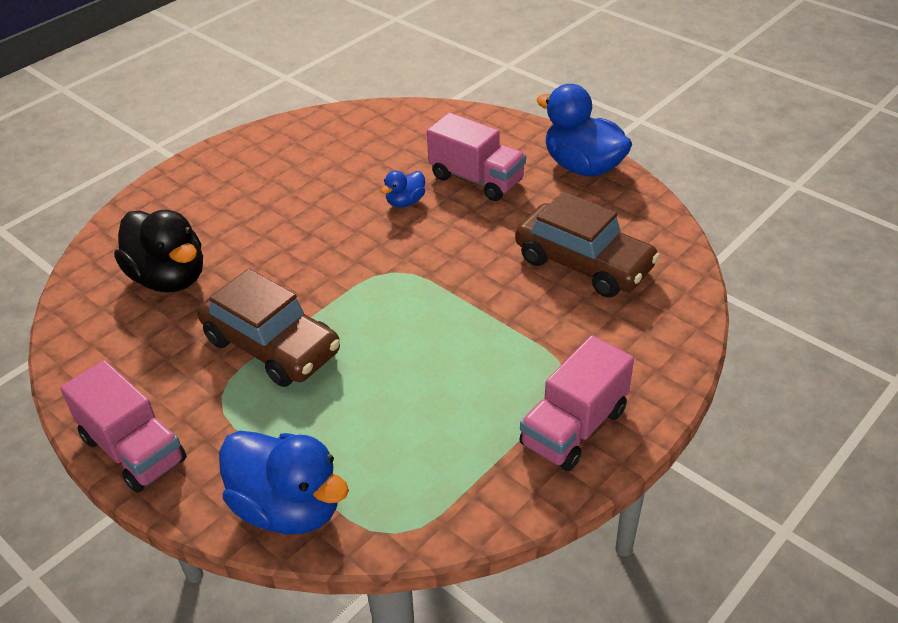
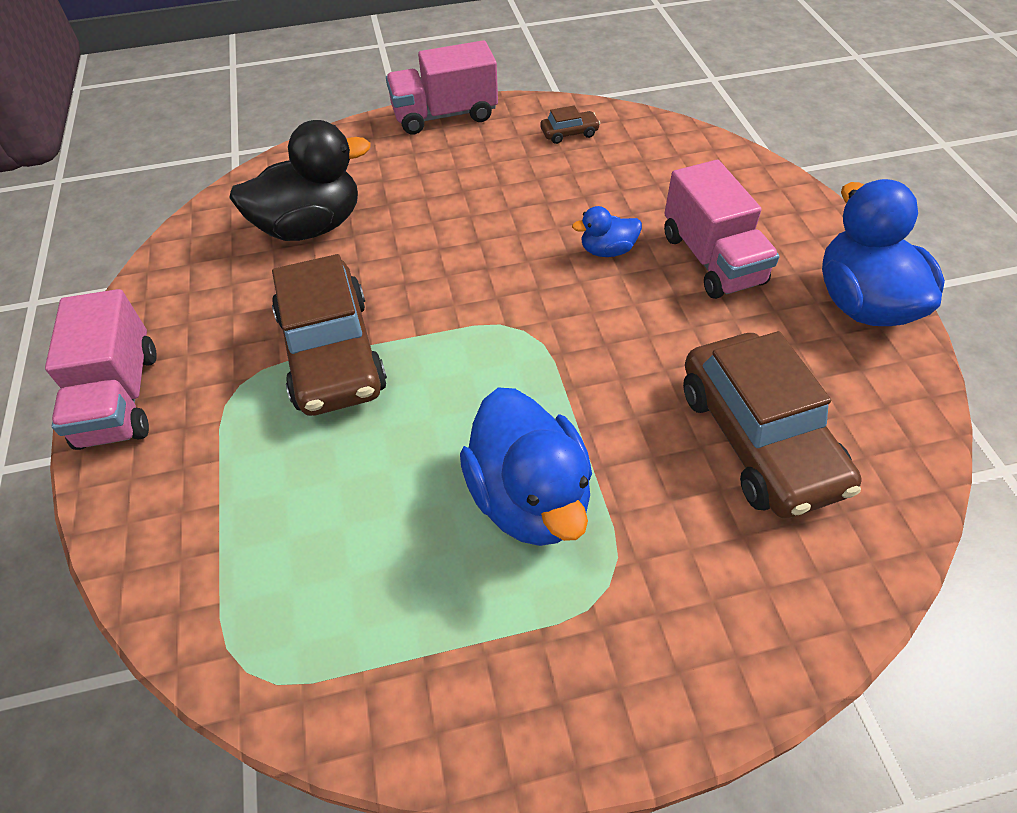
camera: 35 degrees right, 10 degrees up
black duck [114,210,203,293] -> black duck turned 105 degrees counterclockwise [229,120,371,241]
blue duck [219,431,349,534] -> blue duck moved to [460,388,592,546]
pink truck [519,335,634,471] -> pink truck moved to [386,40,498,134]
none -> brown car [541,105,600,144]

